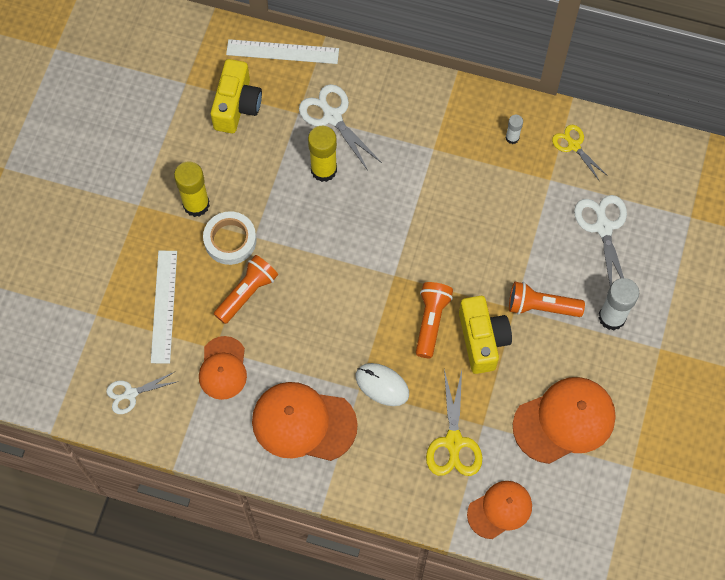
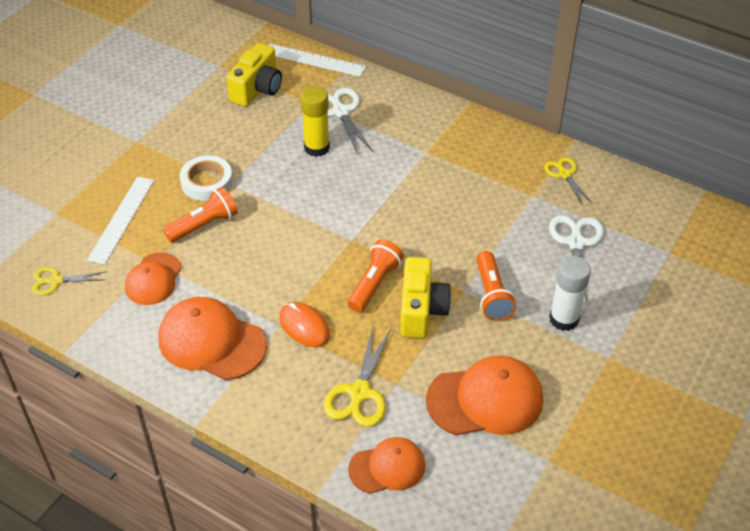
camera: 15 degrees right, 20 degrees down
white scissors [106,372,179,414] -> yellow scissors [32,267,107,295]
yellow glue stick [174,161,210,217] -> none
white mouse [356,363,409,406] -> orange mouse [280,302,330,347]
white glue stick [506,115,523,144] -> none
orange flashlight [509,282,585,317] -> orange flashlight turned 120 degrees counterclockwise [476,251,516,321]

